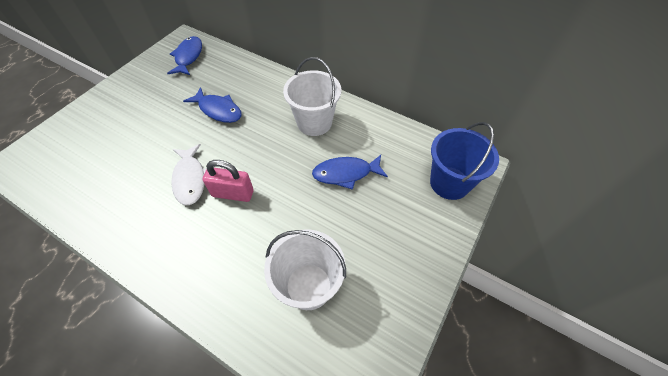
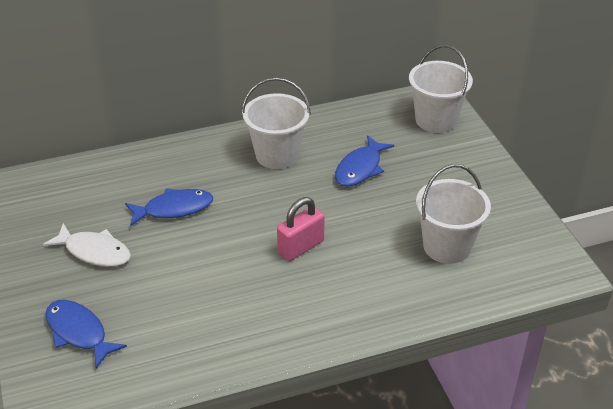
camera: 50 degrees left, 15 degrees down
blue fish [167,36,202,75] -> blue fish moved to [45,300,127,369]
white fish [171,144,206,205] -> white fish moved to [43,223,131,267]
blue bucket [430,122,499,200] -> white bucket [409,45,473,133]

